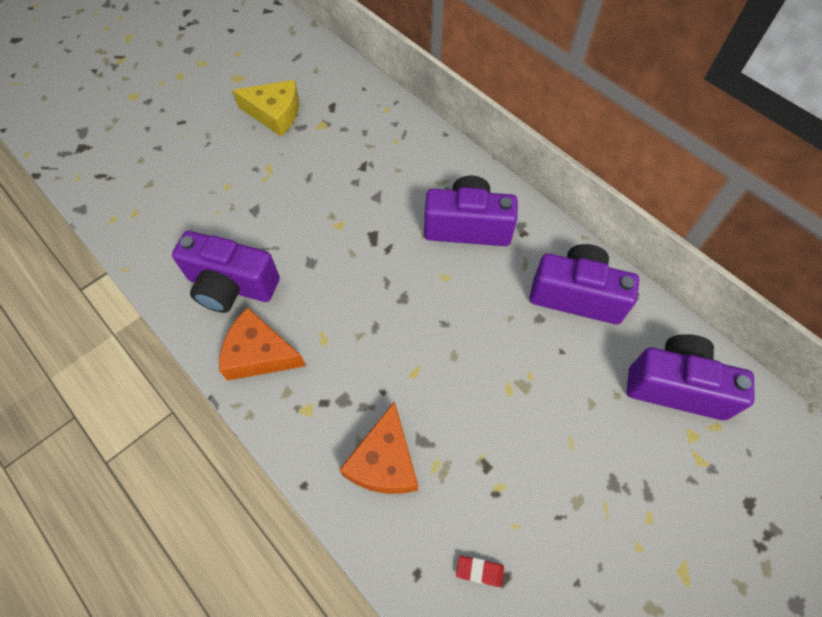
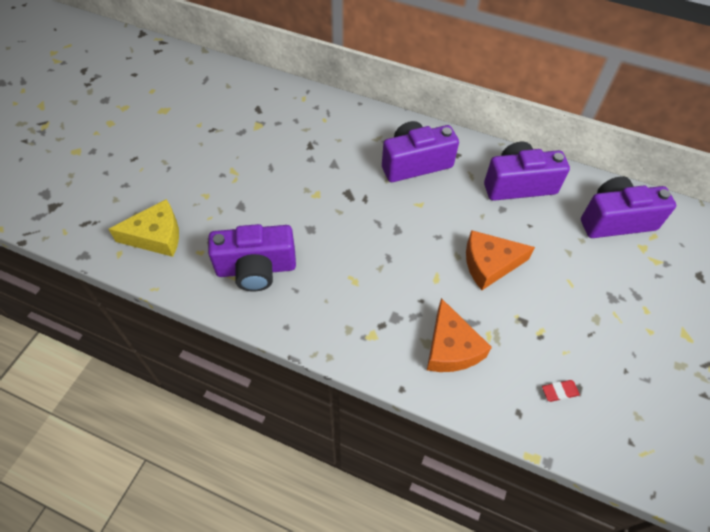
camera: 25 degrees left, 5 degrees down
orange cheese [219,307,306,381] -> orange cheese moved to [466,230,535,290]
yellow cheese [232,80,299,136] -> yellow cheese moved to [108,199,179,257]

